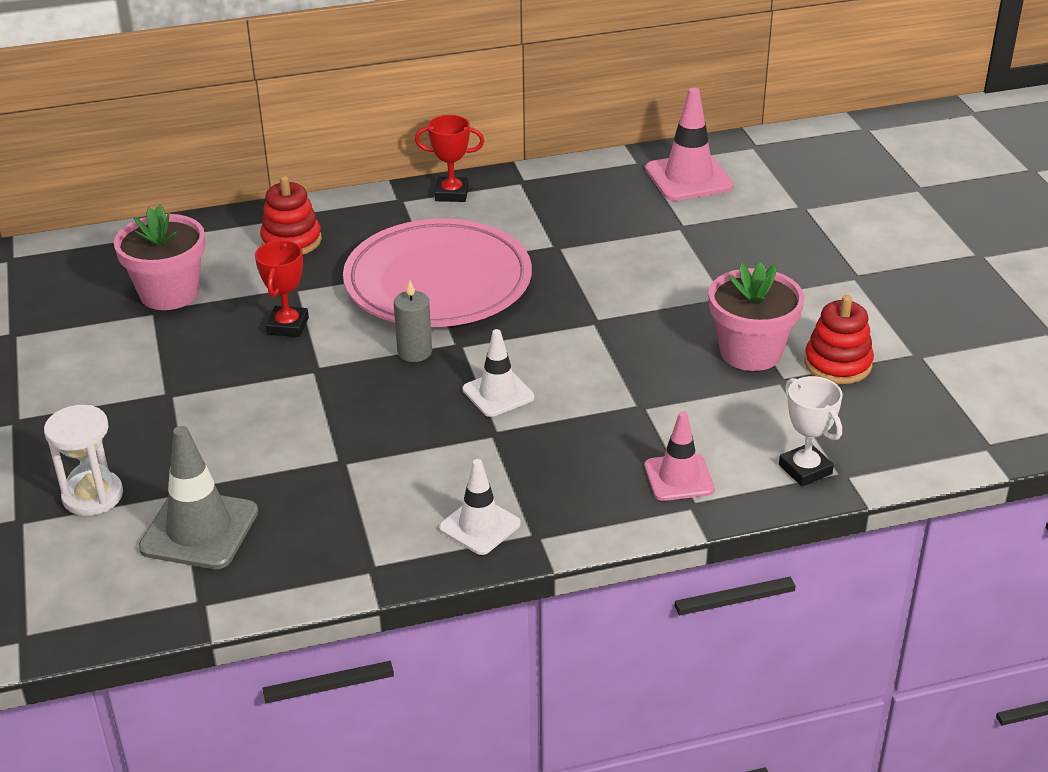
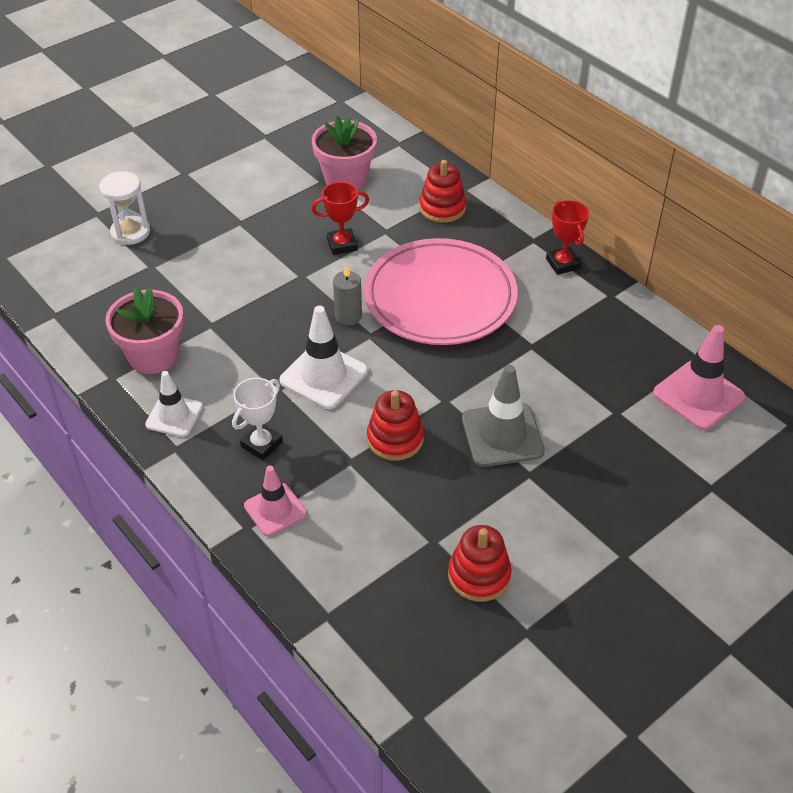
camera: 65 degrees right, 10 degrees up
grey traffic cone [138,426,258,569] -> grey traffic cone moved to [462,365,545,467]
white traffic cone [463,329,534,417] -> white traffic cone [279,306,368,409], size x1.53
pink flower pot [709,262,804,371] -> pink flower pot moved to [105,288,184,374]
white trophy [779,376,843,486] -> white trophy moved to [232,378,283,460]
none -> red stacking toy [367,390,424,461]

